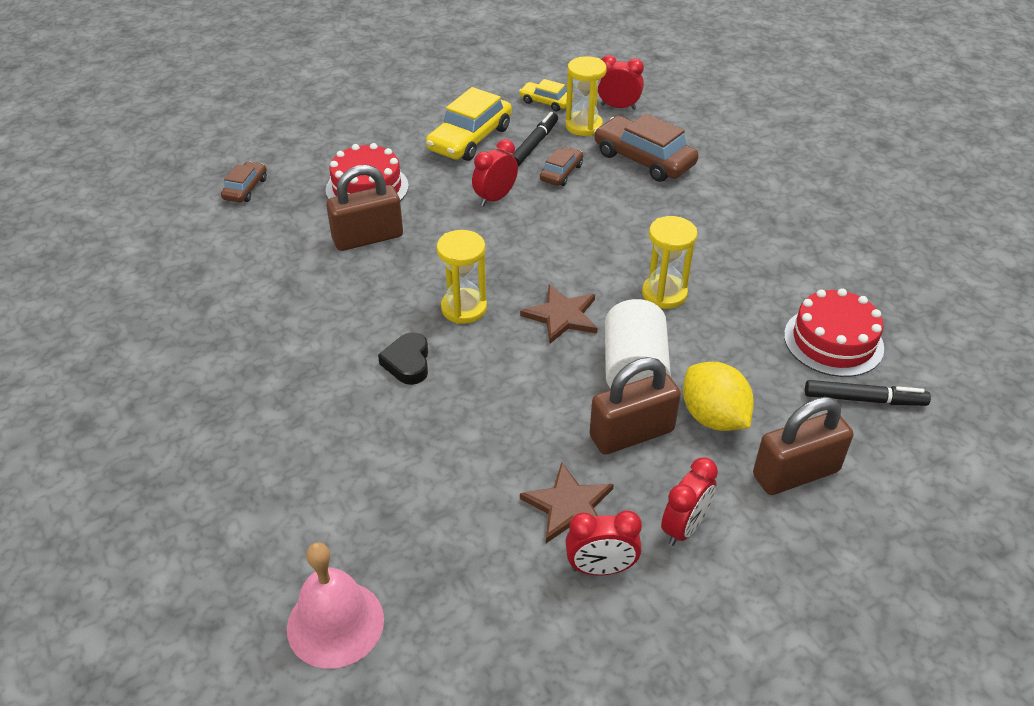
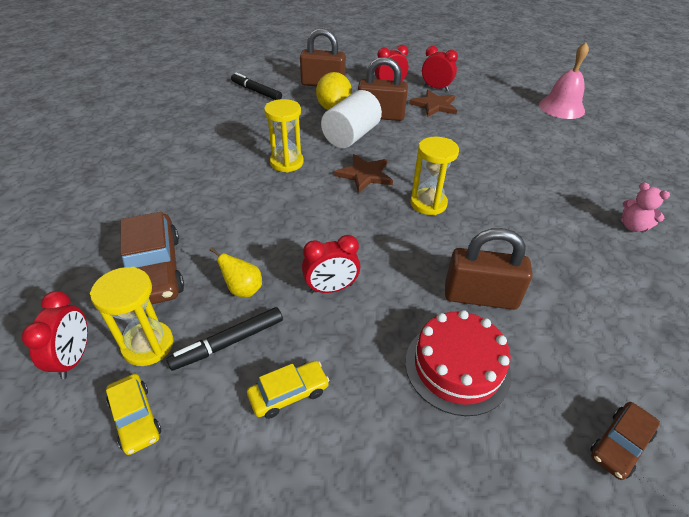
camera: 150 degrees left, 0 degrees up
black heart [378,333,428,385] -> none
yellow car [426,87,512,161] -> yellow car [247,361,330,419], size x0.54
brown car [540,147,583,186] -> yellow pear [209,247,262,298]
red clock [598,55,644,110] -> red clock turned 135 degrees counterclockwise [22,291,88,379]
red cake [784,288,884,377] -> none
none -> pink teddy bear [621,182,670,232]

